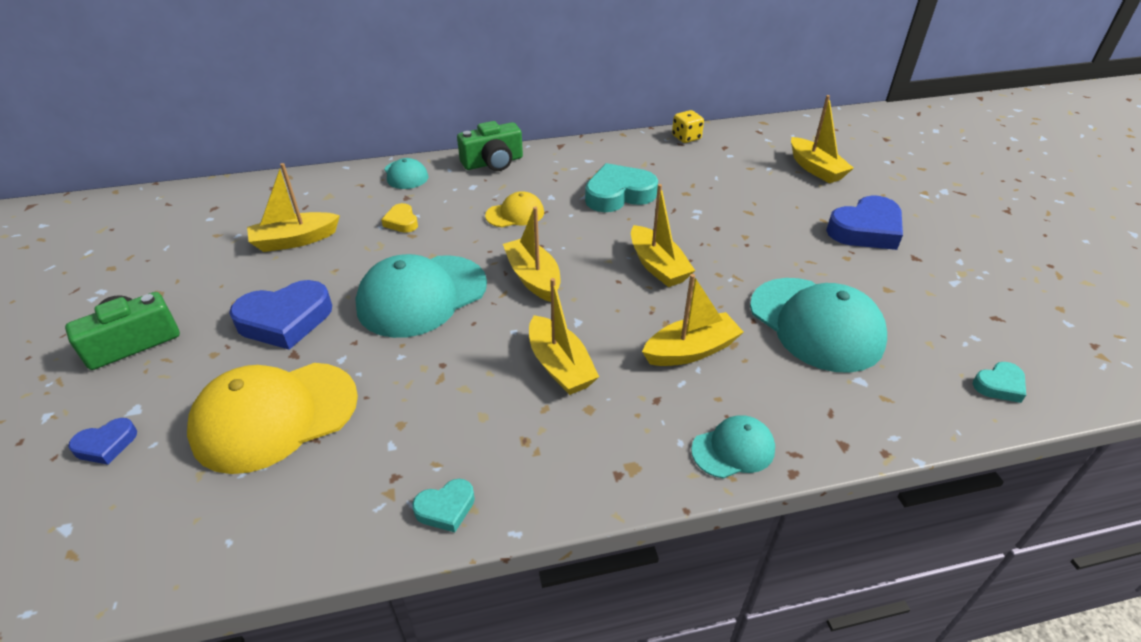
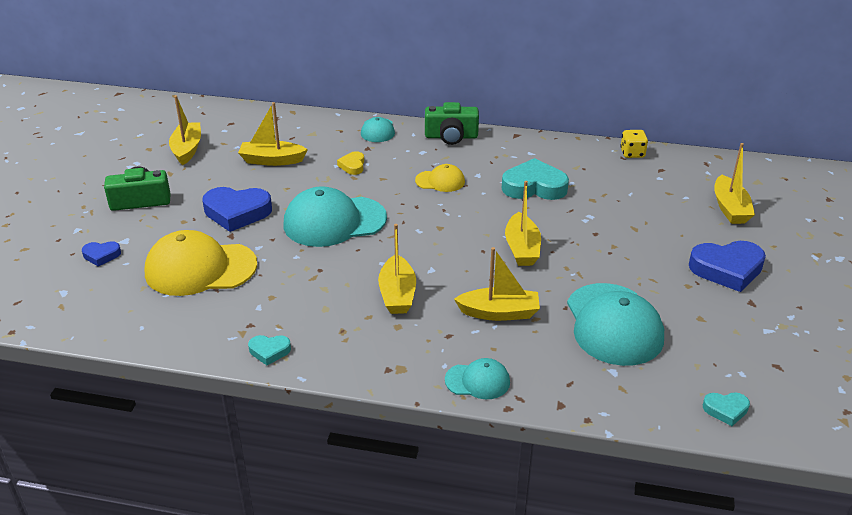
camera: 25 degrees right, 5 degrees down
yellow boat [503,206,561,302] -> yellow boat moved to [169,95,201,165]

